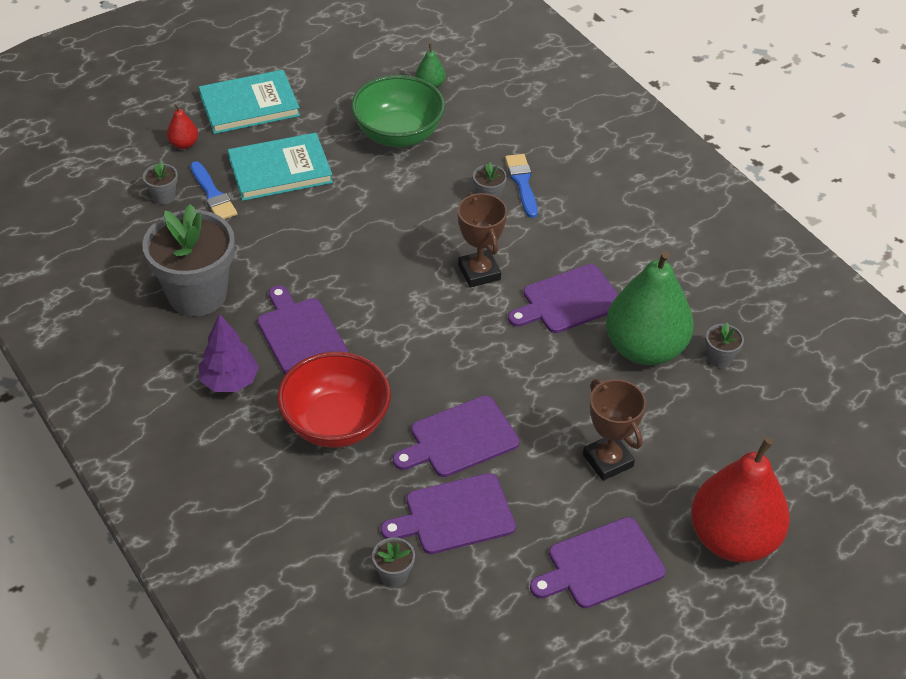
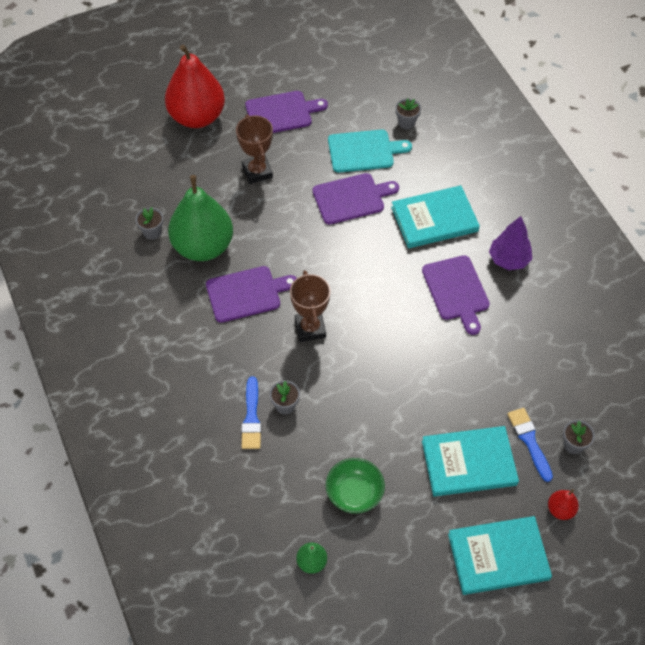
camera: 170 degrees left, 10 degrees up
grey flower pot [142,204,235,316] -> none
red bowl [277,351,391,448] -> turquoise book [391,185,480,248]
green bowl [351,75,445,147] -> green bowl [326,458,385,514], size x0.65
purple cutting board [381,473,516,554] -> turquoise cutting board [328,129,412,173]

